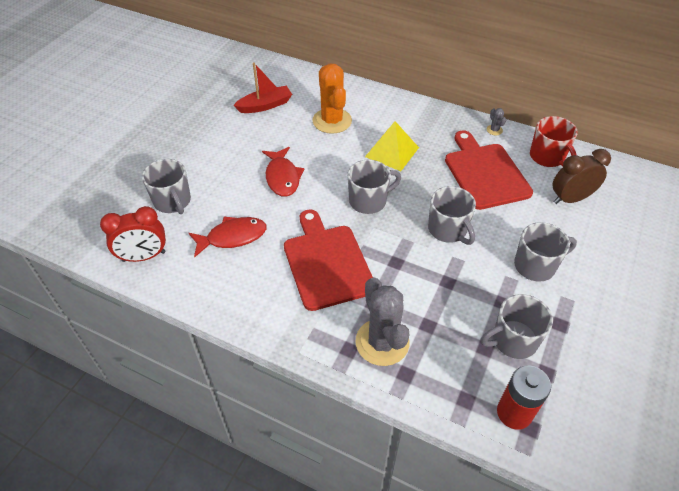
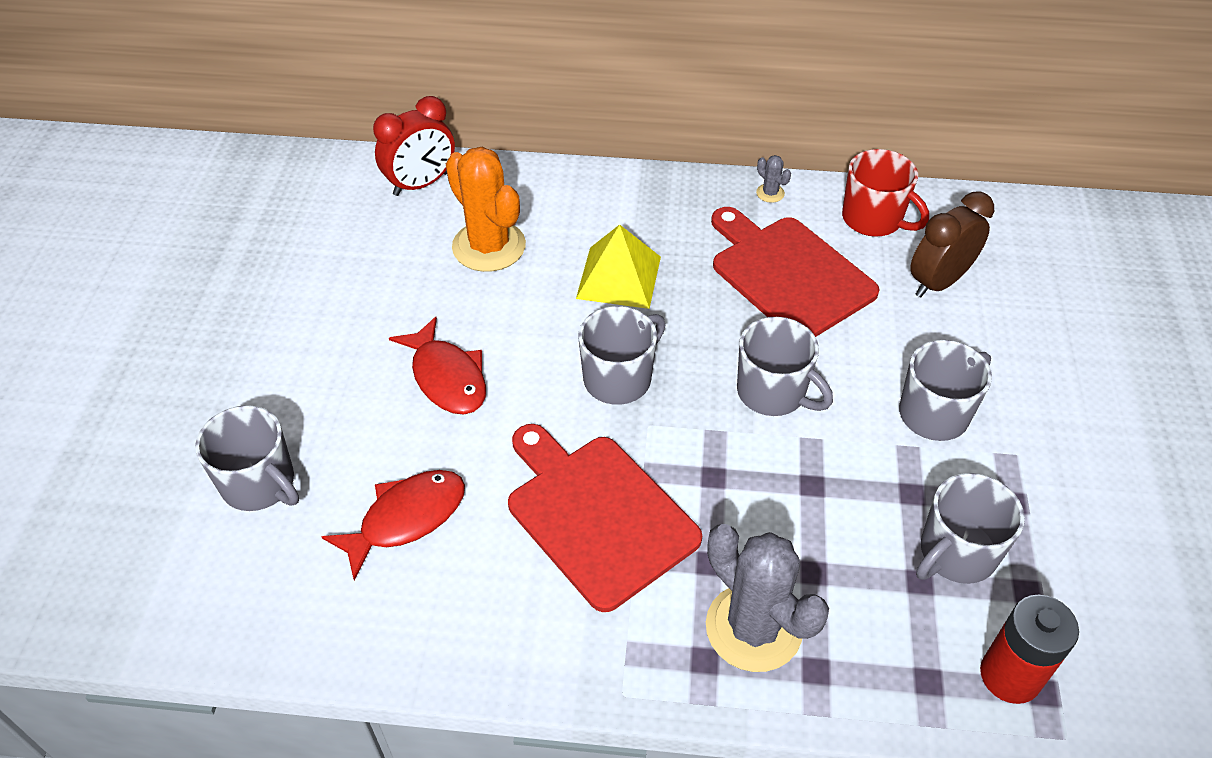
camera: 20 degrees left, 0 degrees up
red clock [100,206,166,262] -> red clock moved to [373,96,455,196]
red boat [233,62,292,113] -> none

